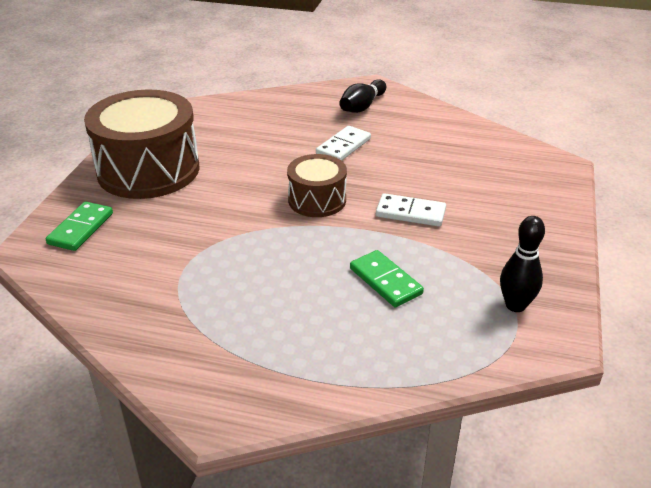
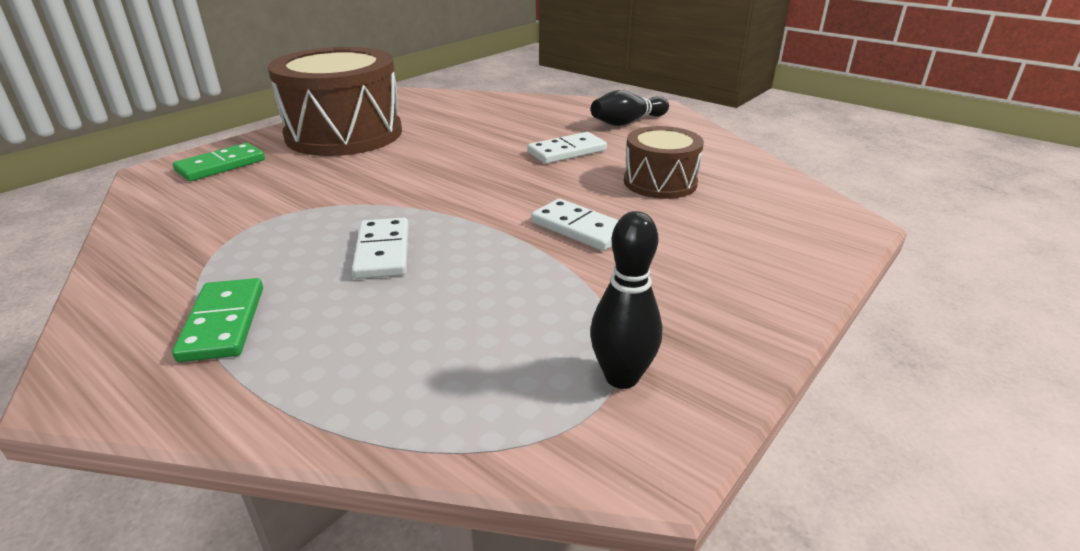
camera: 25 degrees right, 5 degrees down
brown drum [287,154,347,217] -> brown drum moved to [624,126,704,199]
green domino [350,250,424,307] -> green domino moved to [172,278,263,362]
none -> white domino [352,218,409,279]

